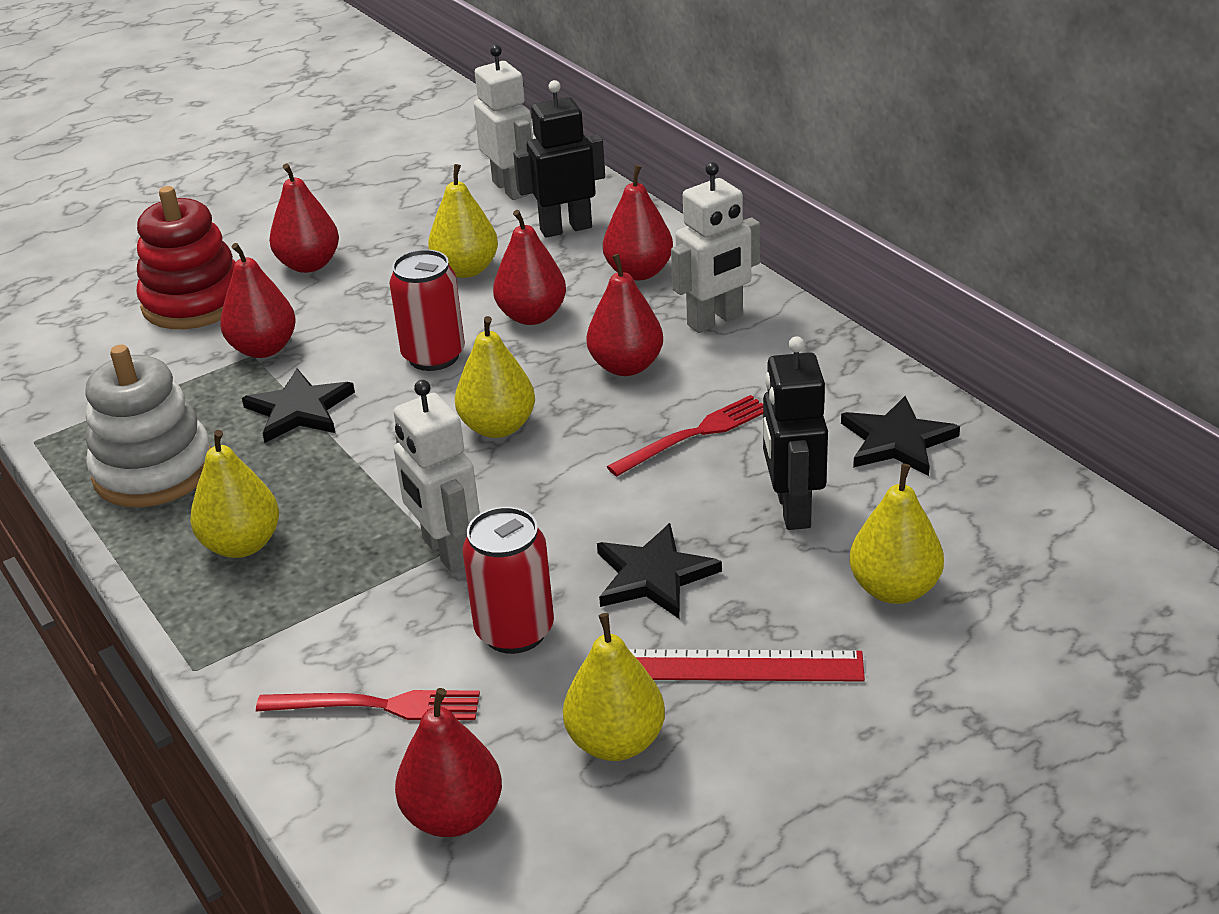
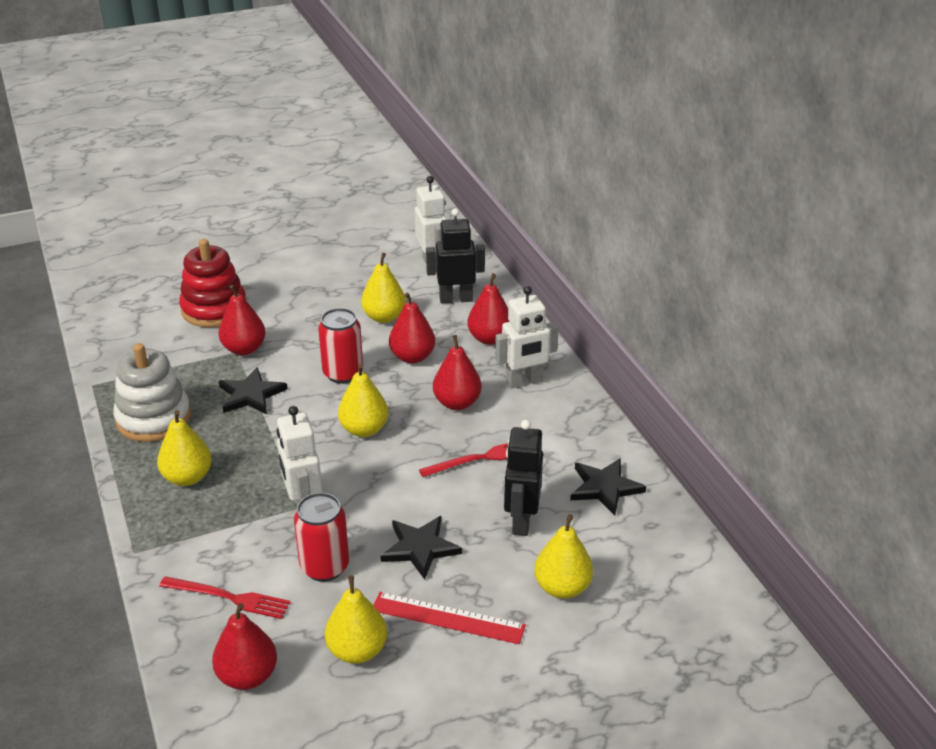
camera: 10 degrees right, 0 degrees up
red pear [269,164,339,273] -> none

